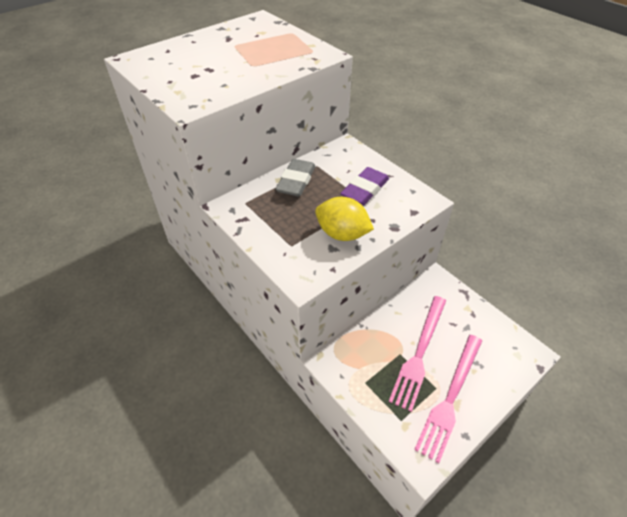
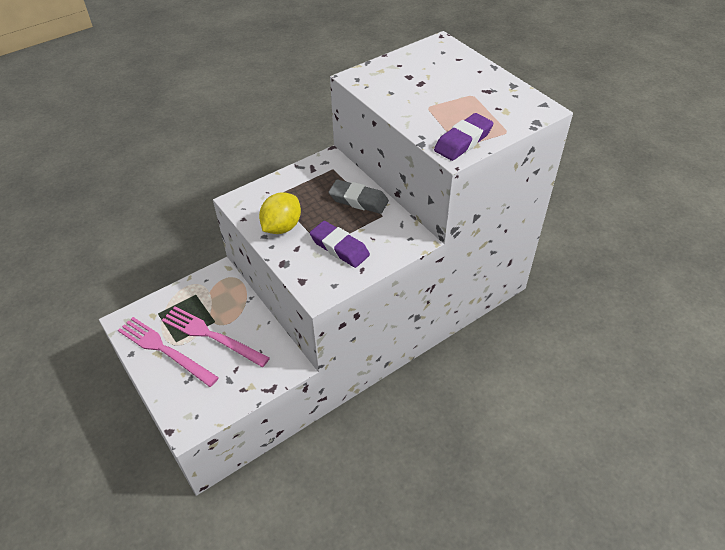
camera: 95 degrees right, 0 degrees up
none -> purple eraser [434,113,494,161]

